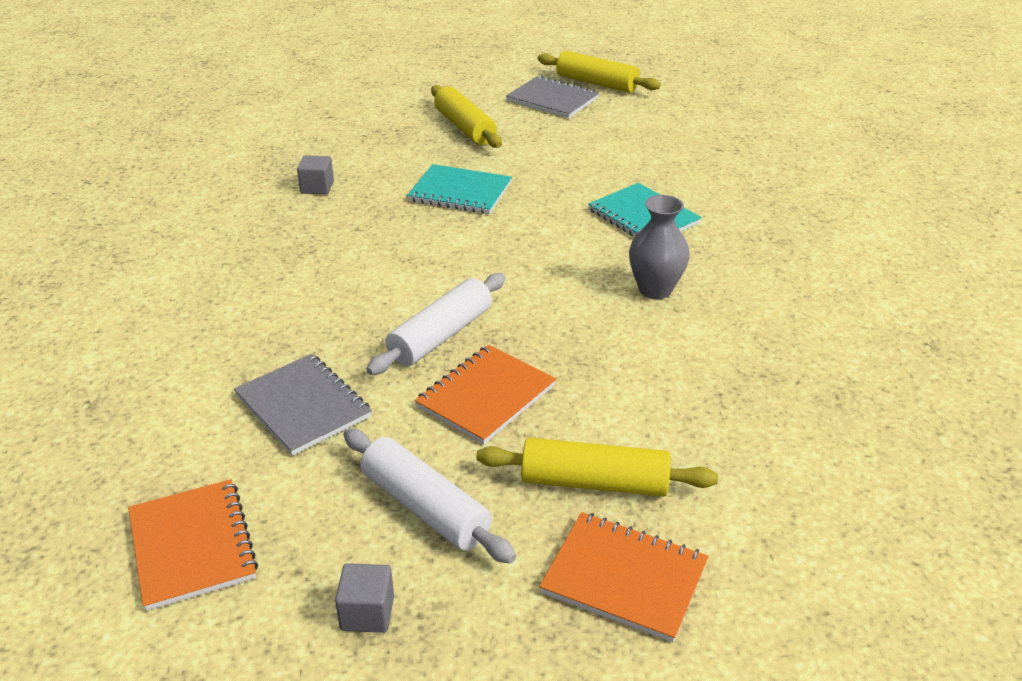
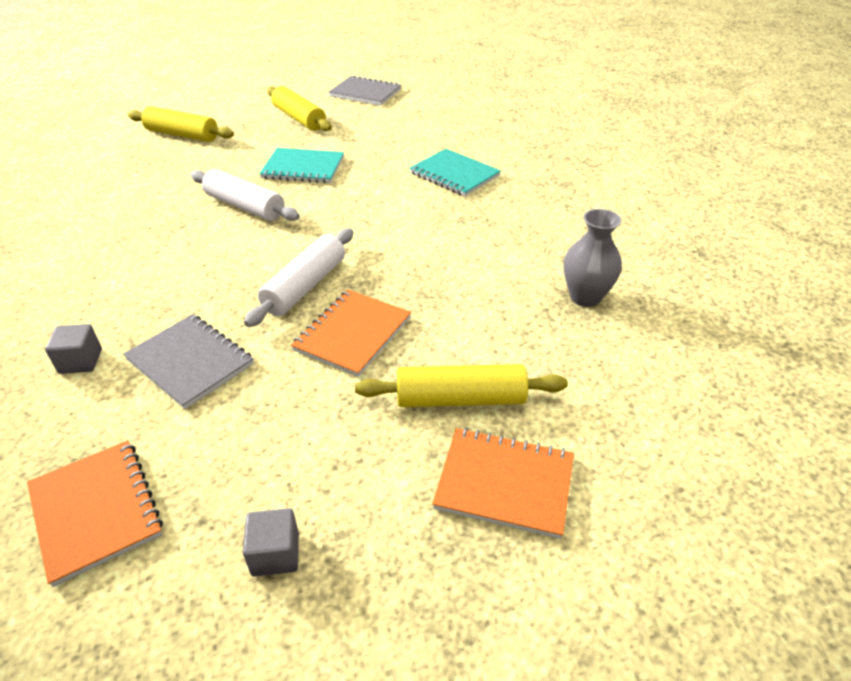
camera: 10 degrees left, 5 degrees up
grey cube [297,155,334,194] -> grey cube moved to [45,324,102,374]
white rolling pin [344,429,516,564] -> white rolling pin moved to [191,169,300,221]
yellow rolling pin [538,51,661,93] -> yellow rolling pin moved to [128,106,234,142]
grey vase [629,195,690,299] -> grey vase moved to [563,209,622,307]

